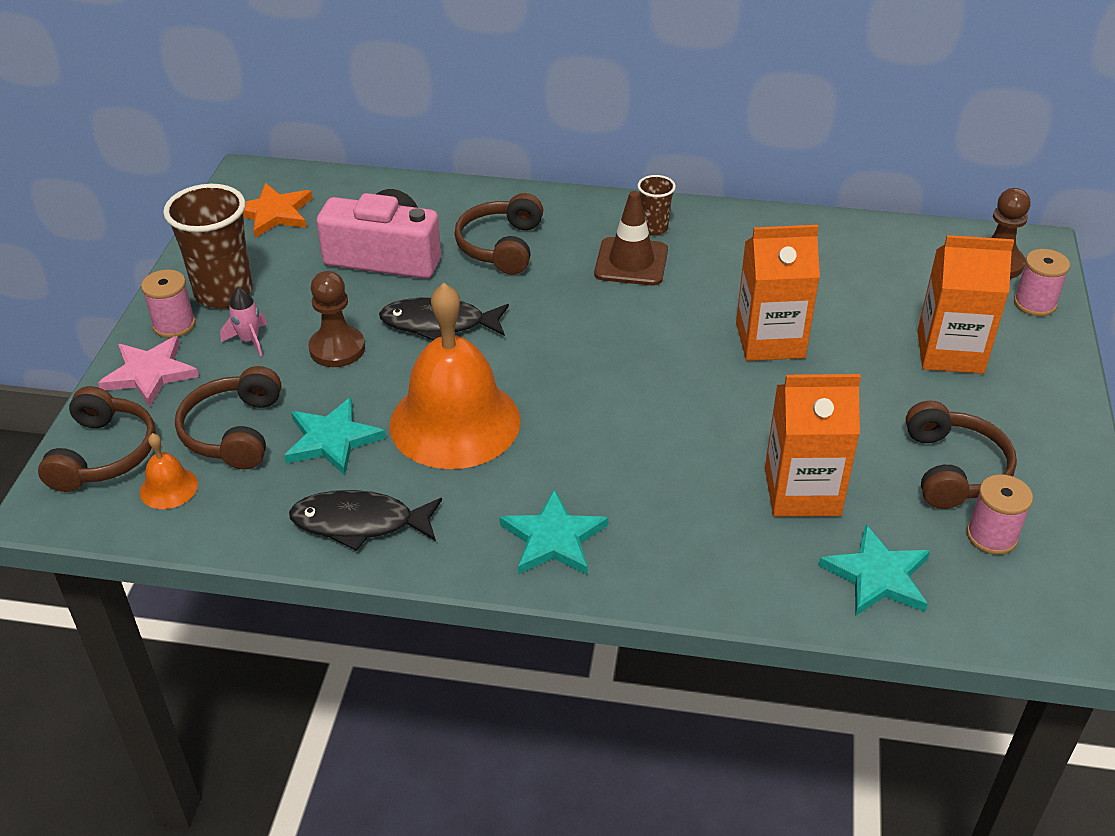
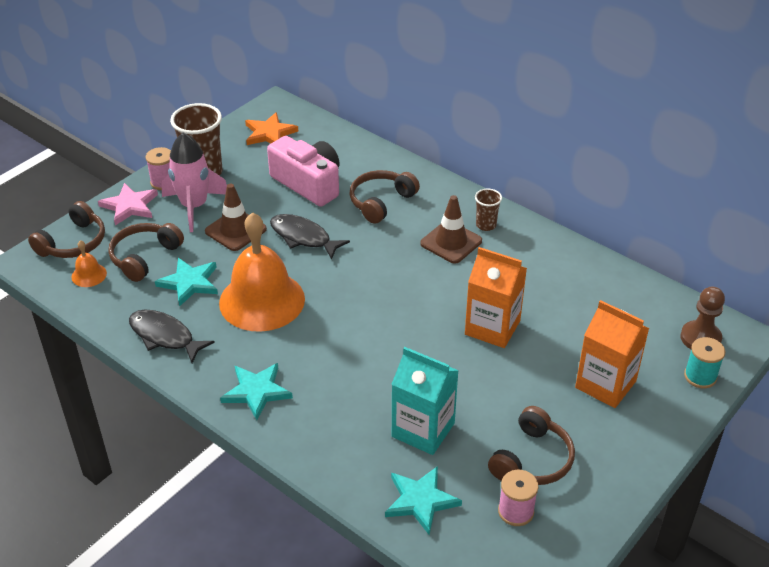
camera: 30 degrees right, 0 degrees up
pink rocket [220,287,267,356] -> pink rocket [161,133,227,232], size x2.12
brown pawn [309,271,365,367] -> brown traffic cone [205,184,267,251]
orange carton [765,374,861,517] -> turquoise carton [392,347,459,455]
pink spool [1014,249,1070,316] -> turquoise spool [684,337,725,388]

